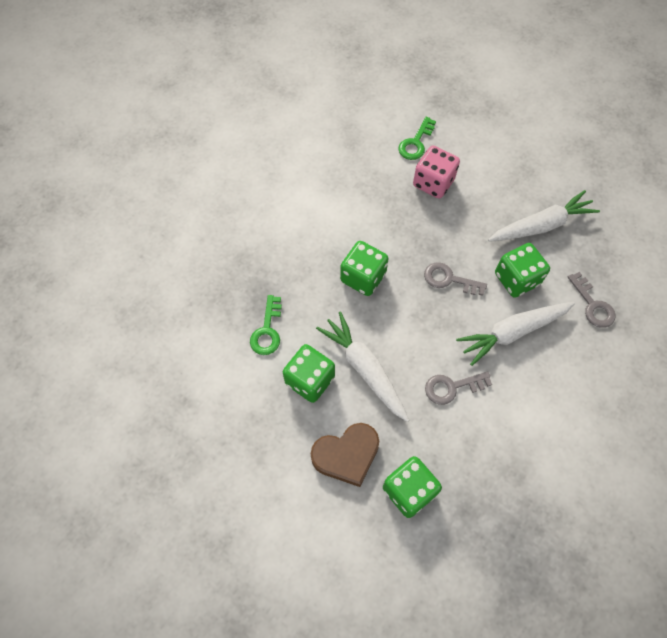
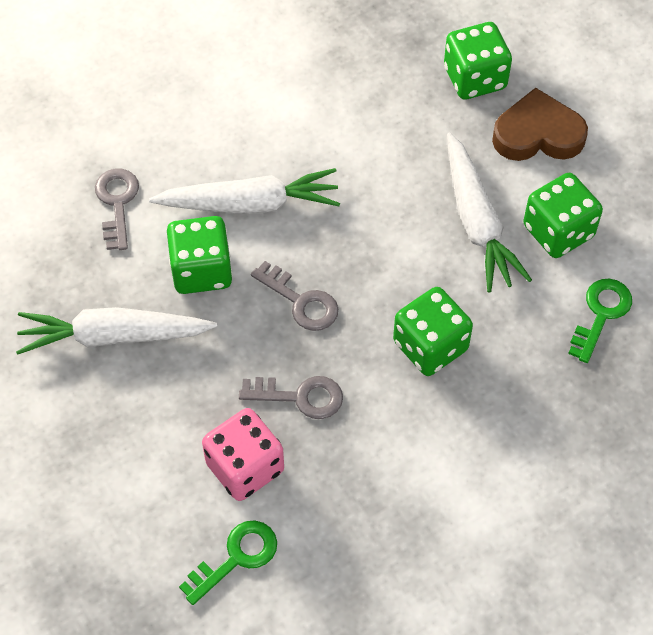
camera: 160 degrees left, 5 degrees down
grey key [425,371,492,405] -> grey key moved to [239,376,343,419]

